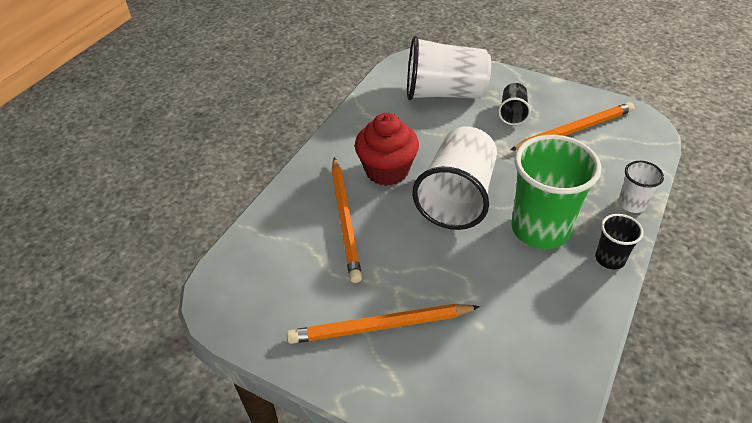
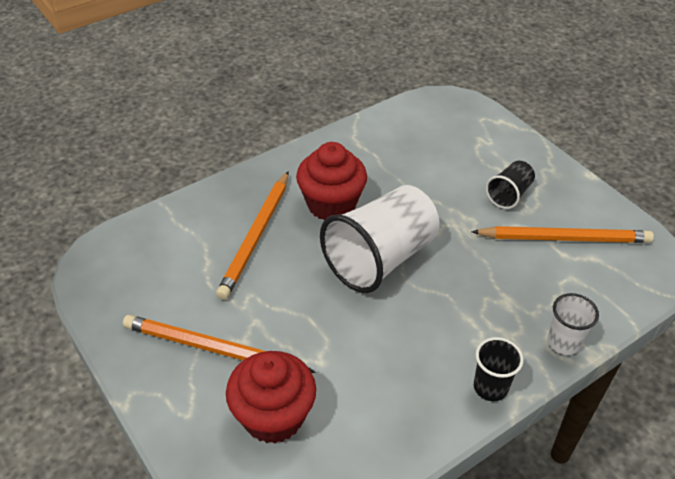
camera: 25 degrees right, 0 degrees up
white cup [407,36,491,100] -> none
green cup [511,135,601,249] -> none
none -> red cupcake [226,351,316,444]

